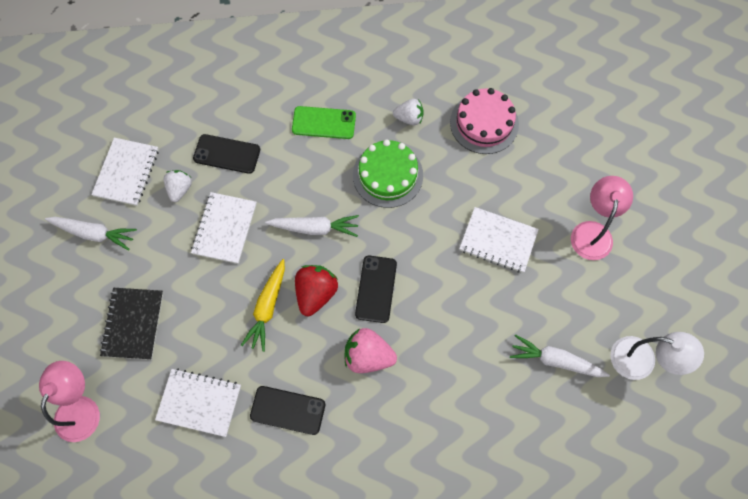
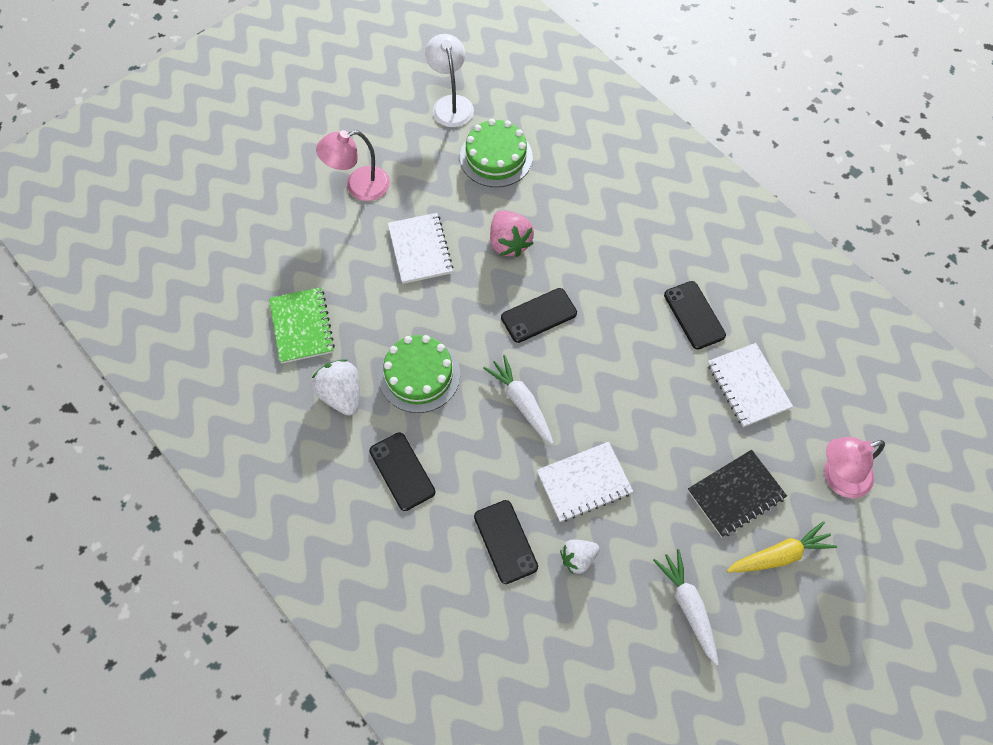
camera: 125 degrees left, 5 degrees down
white notebook [91,138,159,206] -> none
yellow carrot [241,259,285,352] -> yellow carrot moved to [727,521,837,572]
green phone [292,106,356,139] -> black phone [369,432,435,511]
red strawberry [295,265,338,316] -> none
pink strawberry [344,328,397,373] -> pink strawberry moved to [490,210,534,257]
white strawberry [393,99,424,126] -> white strawberry [312,359,360,416], size x1.52
pink cake [450,88,519,154] -> green notebook [269,287,335,364]
white carrot [510,334,610,377] -> green cake [460,119,533,187]

